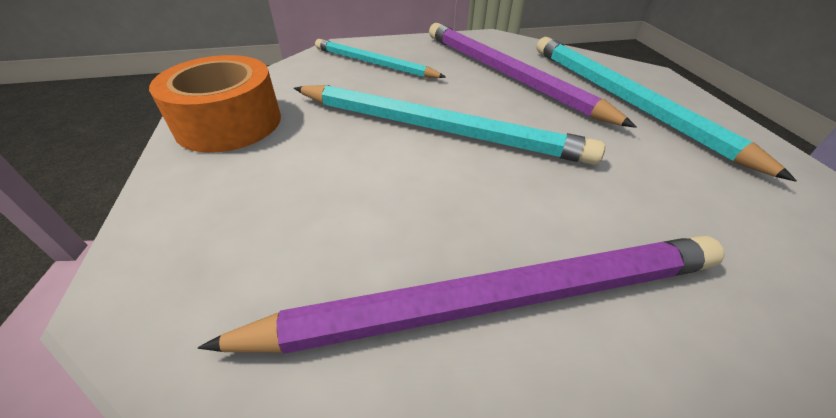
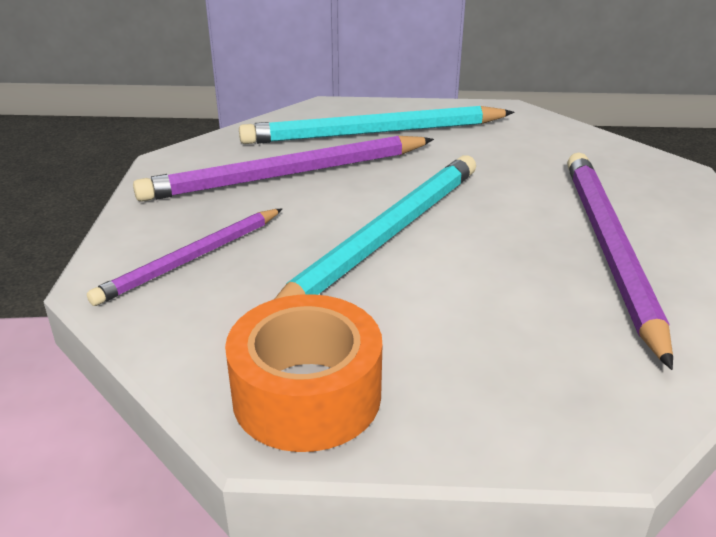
camera: 75 degrees left, 10 degrees down
turquoise pencil [315,39,446,78] -> purple pencil [87,209,282,306]

